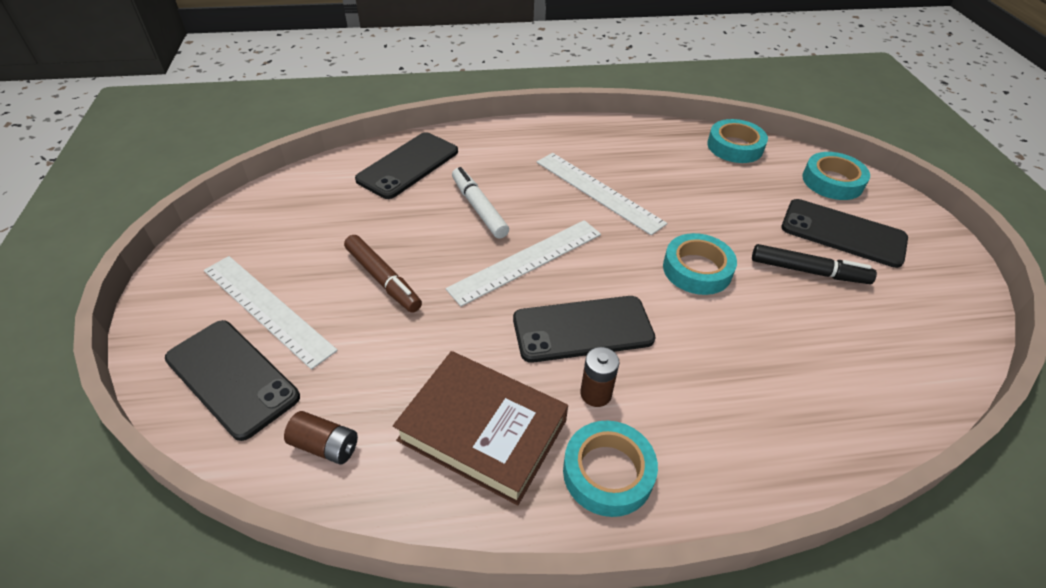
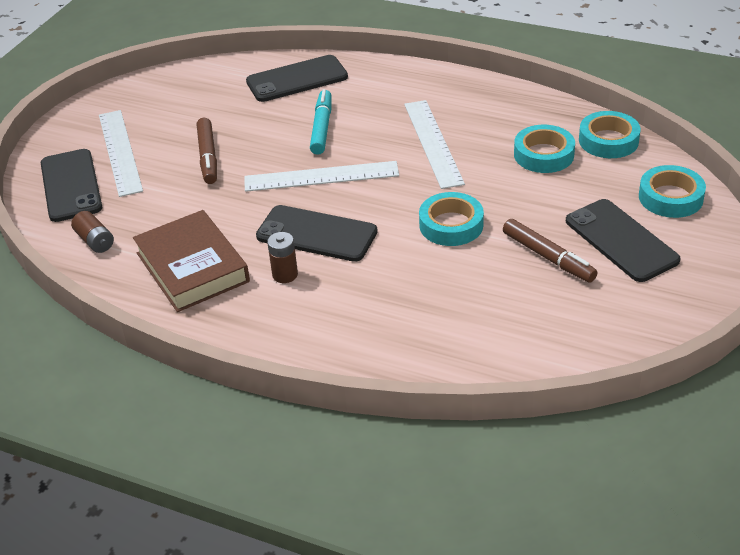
camera: 35 degrees right, 5 degrees down
white marker [452,167,509,239] -> turquoise marker [310,89,331,155]
turquoise tape [563,421,658,517] -> turquoise tape moved to [514,125,575,173]
black marker [752,244,877,284] -> brown marker [503,219,598,283]

